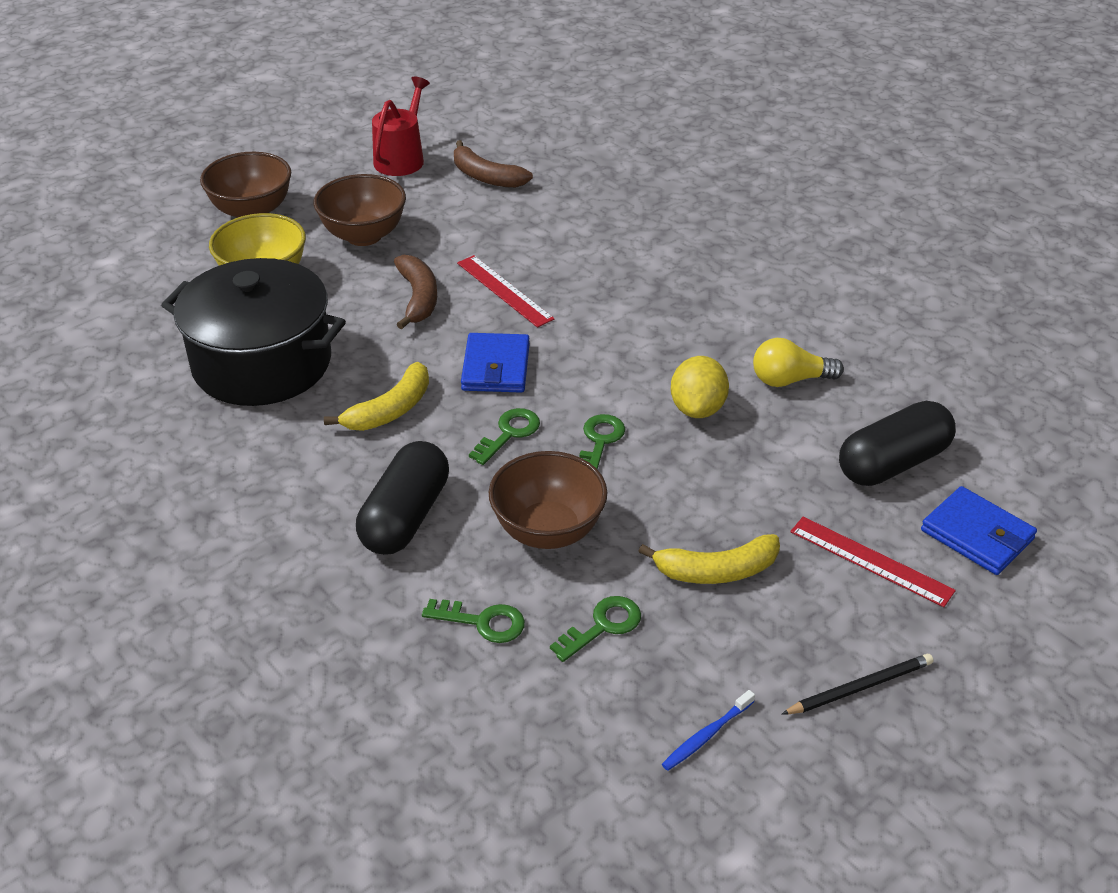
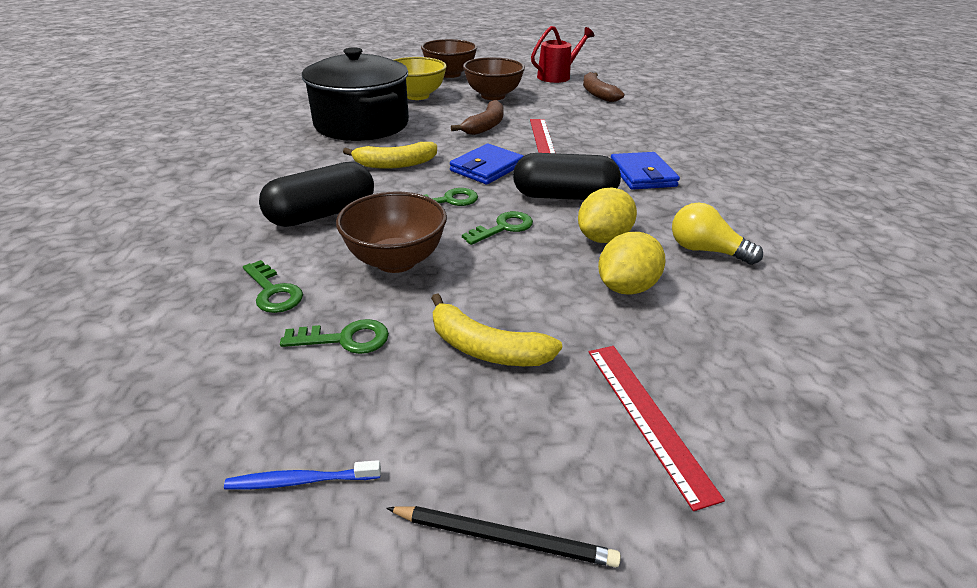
camera: 35 degrees right, 5 degrees down
black capsule [839,401,956,486] -> black capsule moved to [513,153,621,200]
blue wallet [921,486,1037,575] -> blue wallet moved to [611,152,680,190]
none -> yellow lemon [598,232,666,295]

